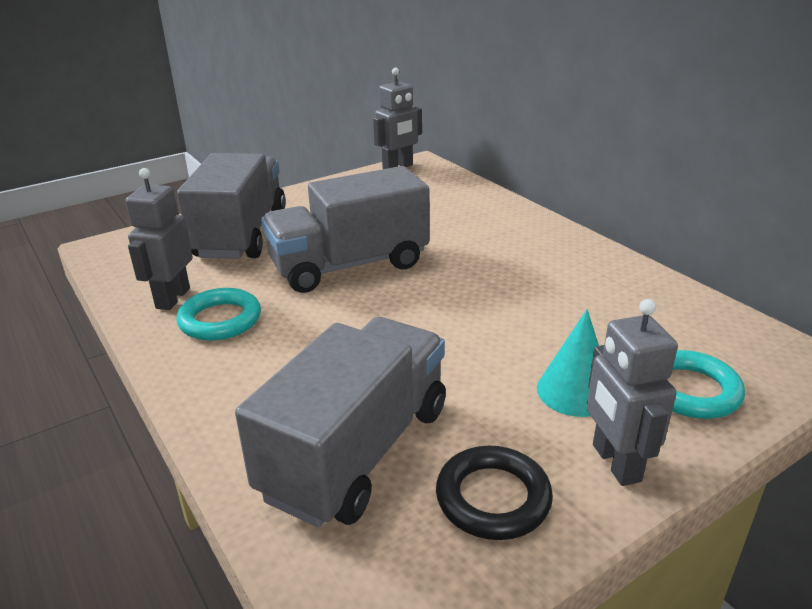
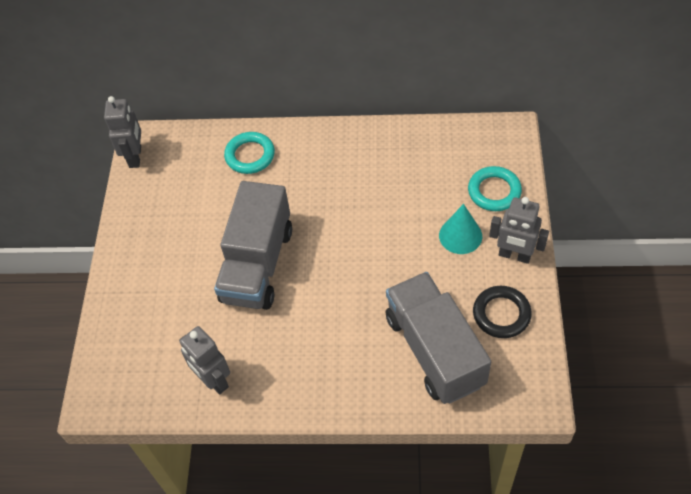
camera: 50 degrees left, 25 degrees up
grey truck [177,153,286,259] -> none
turquoise ring [177,288,261,341] -> turquoise ring moved to [224,132,275,174]

